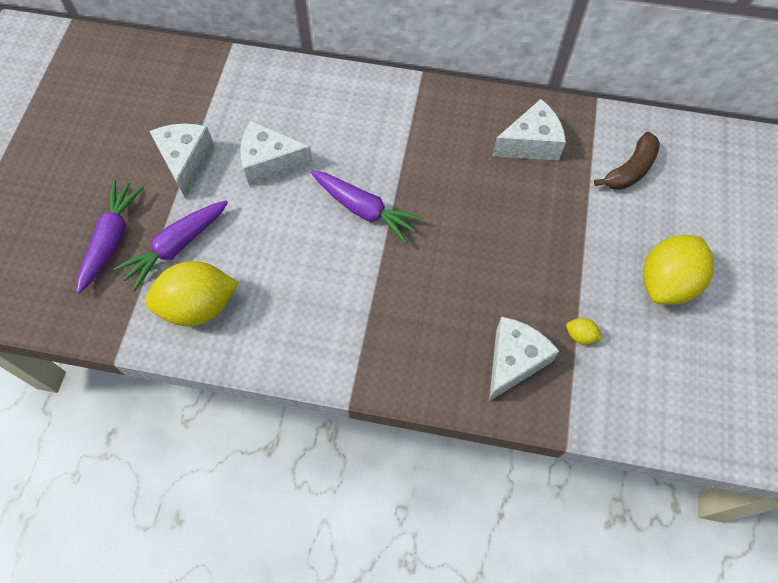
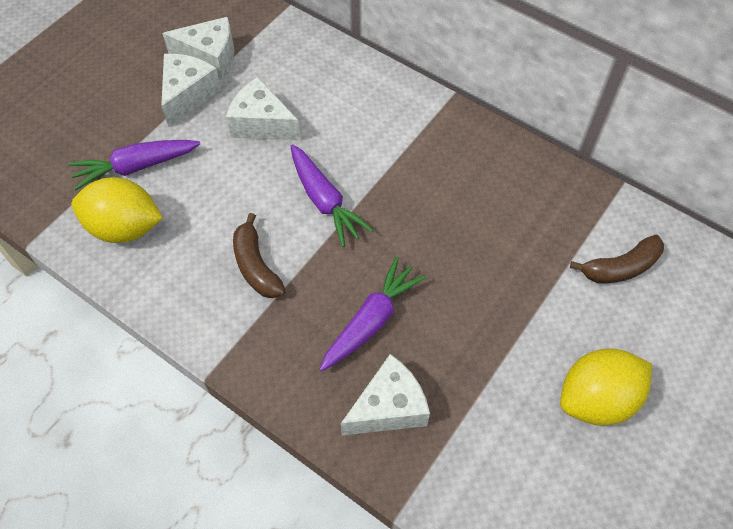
camera: 25 degrees right, 5 degrees down
purple carrot [77,180,144,294] -> purple carrot moved to [320,257,426,371]
white cheese [492,99,566,161] -> white cheese moved to [162,17,234,79]
yellow lemon [566,318,603,345] -> none
none -> brown banana [233,213,286,298]

